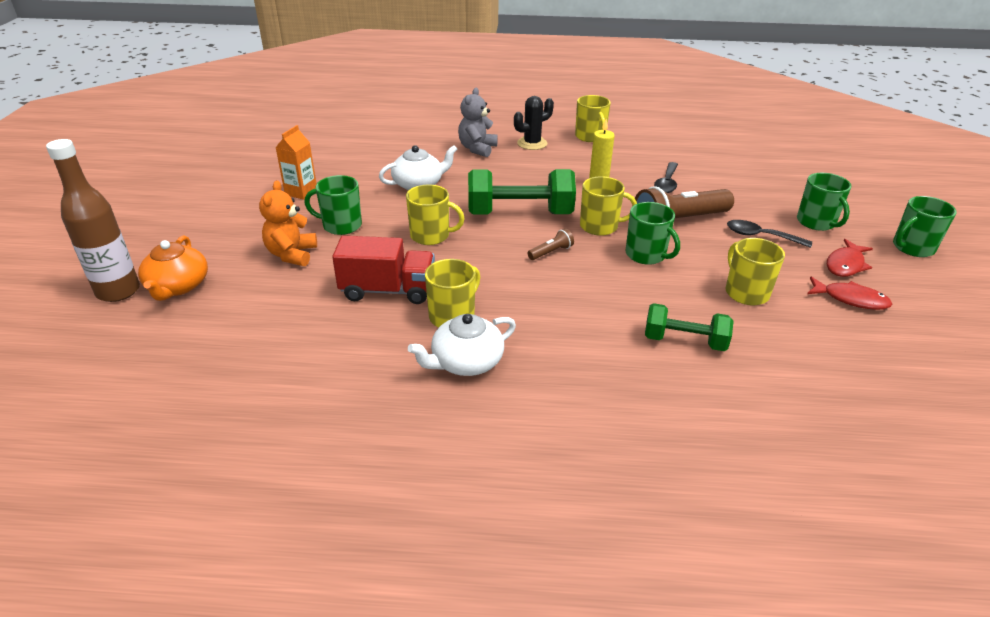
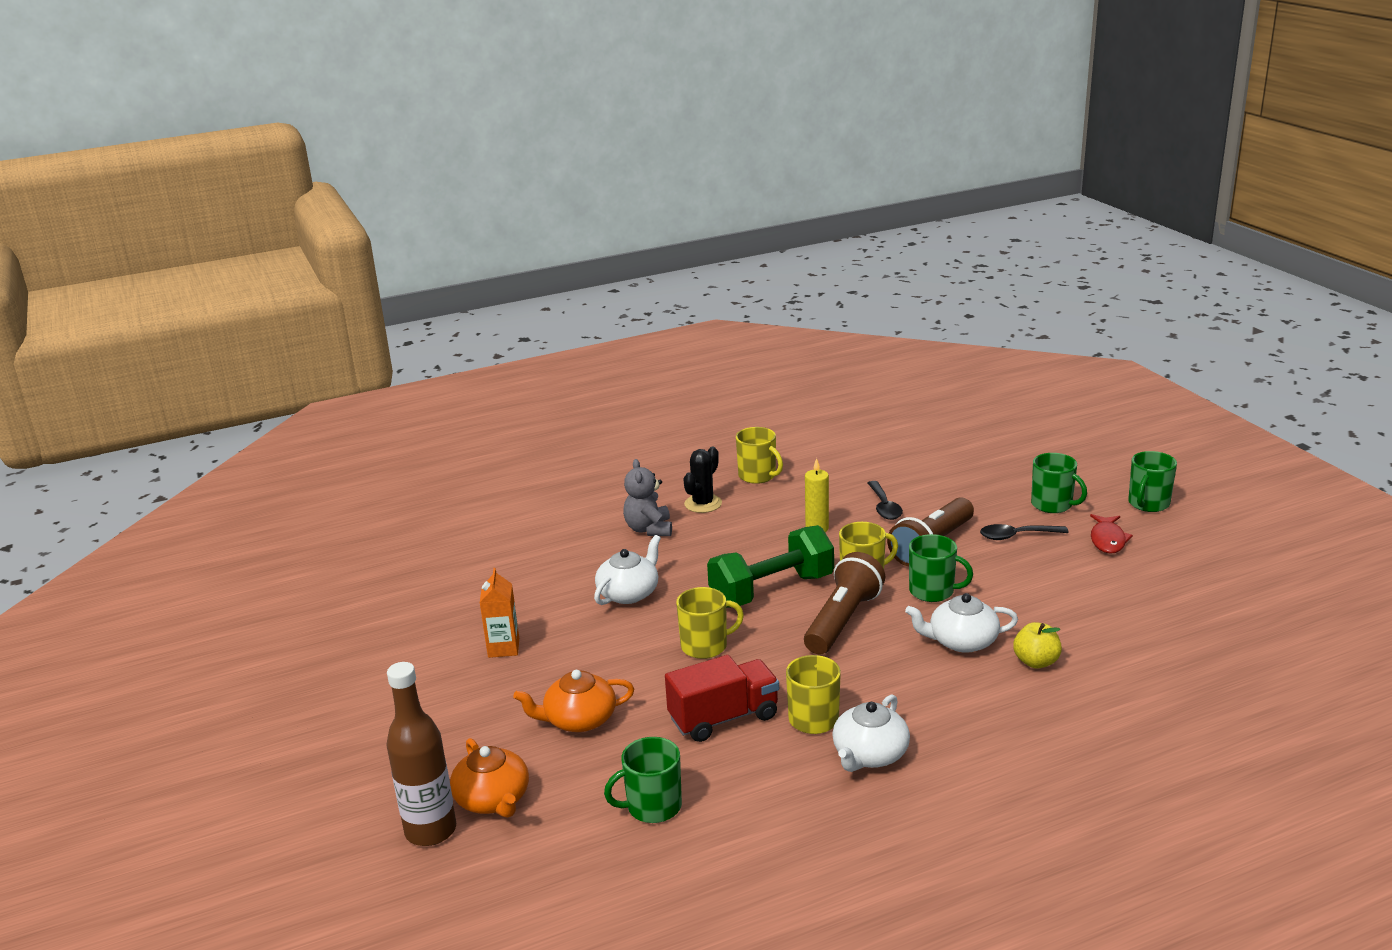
camera: 25 degrees left, 10 degrees down
orange teddy bear [259,180,317,266] -> orange teapot [513,670,634,732]
green mug [304,175,362,235] -> green mug moved to [604,737,682,823]
brown flashlight [528,228,574,260] -> brown flashlight [804,552,885,654], size x2.27
green dumbbell [645,303,734,351] -> yellow apple [1013,622,1062,669]
yellow mug [726,238,785,305] -> none
red fish [807,276,892,310] -> none
none -> white teapot [905,593,1018,653]

